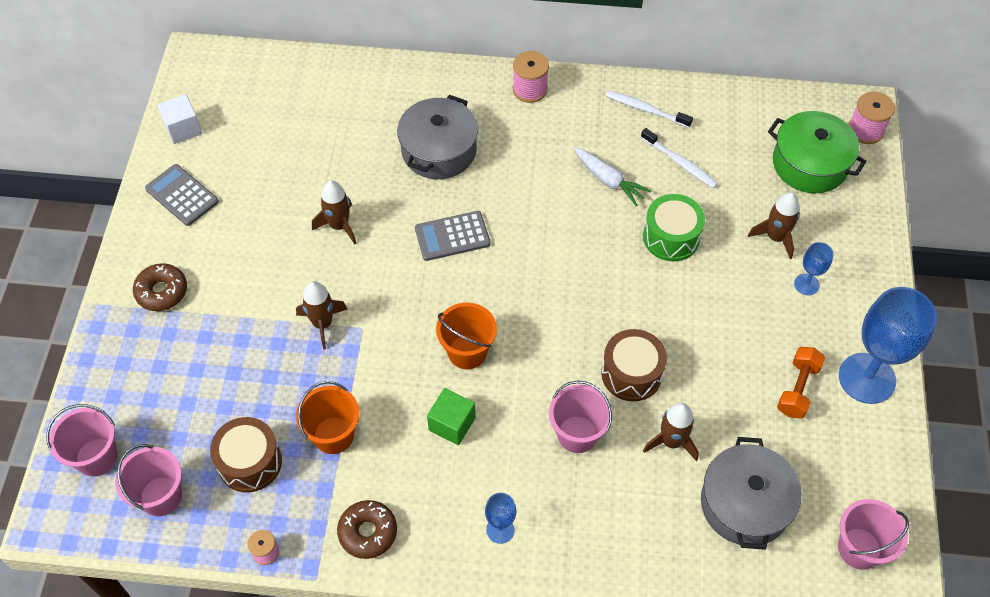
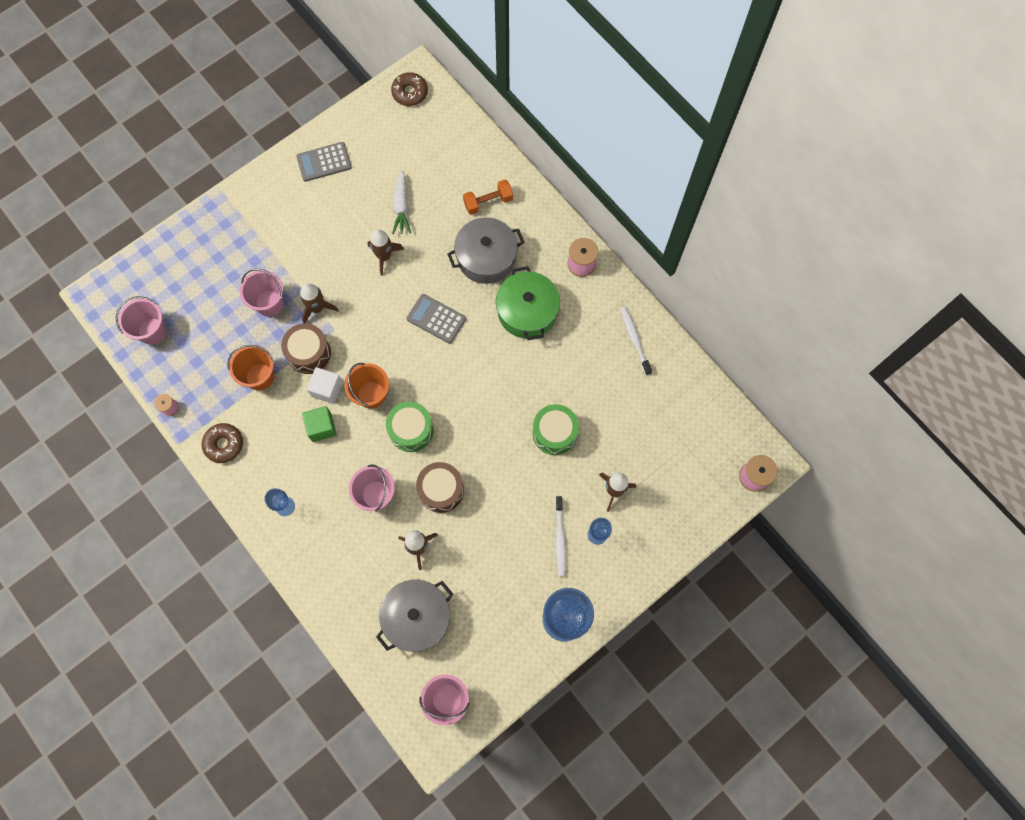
camera: 45 degrees right, 15 degrees up
pink bucket [46,404,118,476] -> pink bucket moved to [240,268,284,317]
brown donut [133,263,187,311] -> brown donut moved to [391,72,428,106]
grey calculator [145,164,219,226] -> grey calculator turned 105 degrees counterclockwise [296,142,352,182]
white cube [157,94,202,144] -> white cube moved to [307,367,343,404]
brown drum [210,417,282,492] -> brown drum moved to [281,323,331,374]
white carrot [573,147,652,206] -> white carrot moved to [392,170,411,234]
white toothbrush [641,128,718,188] -> white toothbrush moved to [555,496,566,576]
green pot [768,111,867,193] -> green pot moved to [496,266,560,340]
orange dumbbell [777,347,825,419] -> orange dumbbell moved to [463,180,513,215]
none -> green drum [386,402,434,452]

